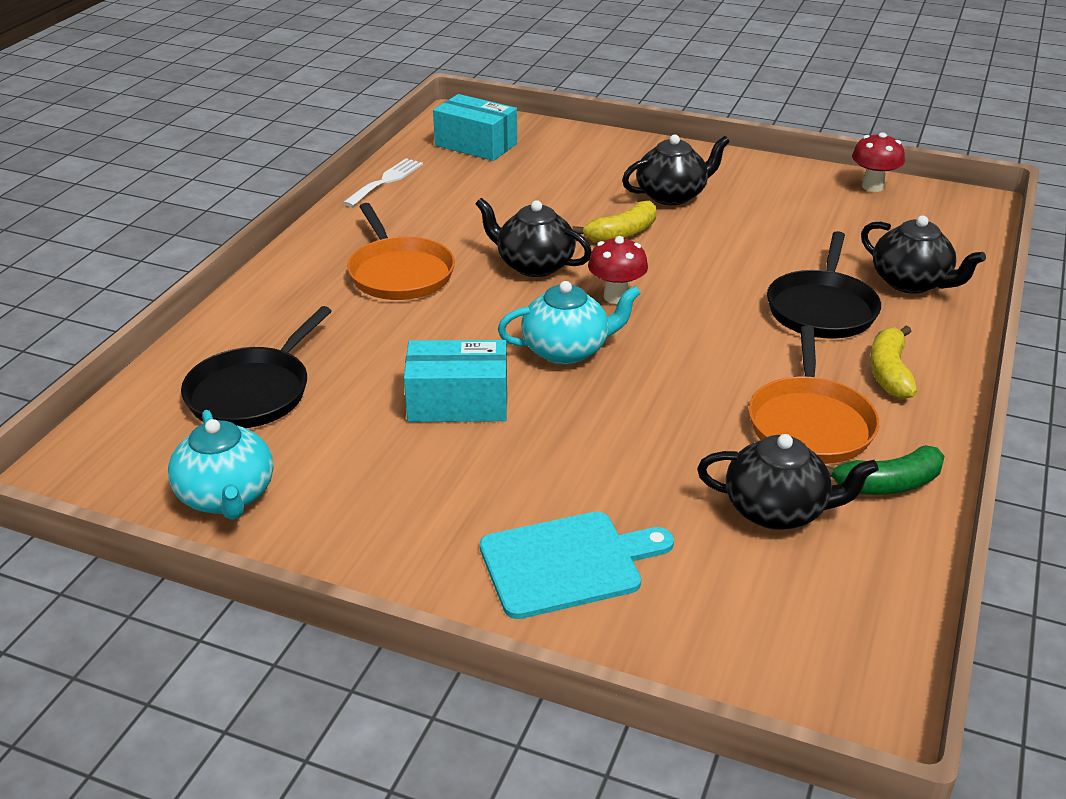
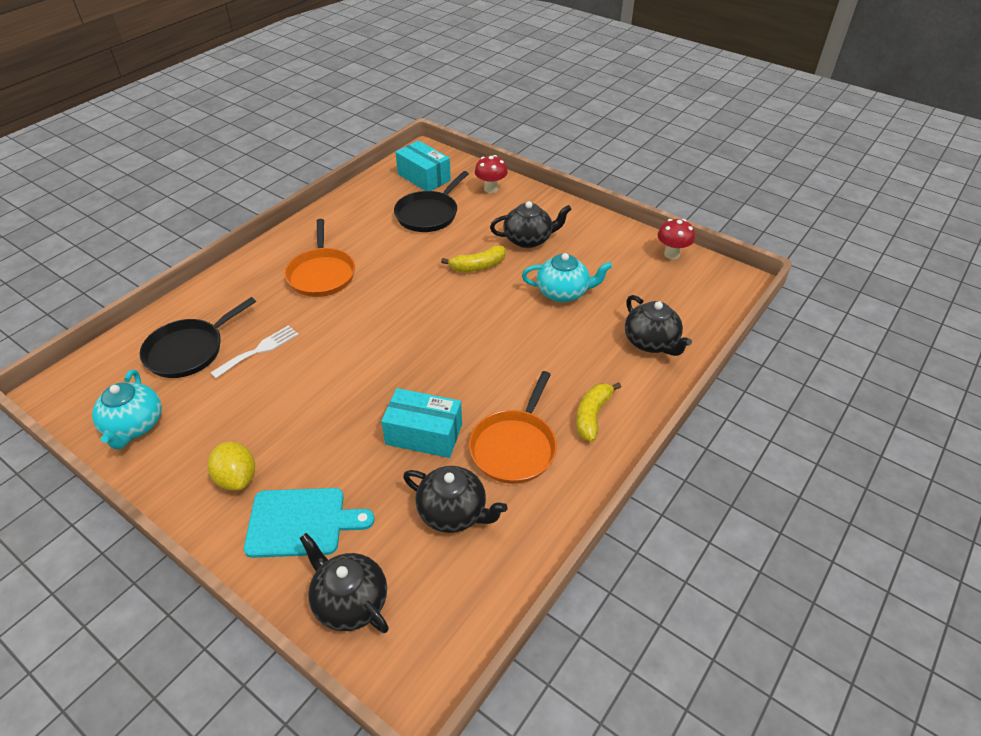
camera: 15 degrees right, 10 degrees up
white fork [343,158,423,207] -> white fork moved to [211,325,299,378]
turquoise box [404,340,507,422] -> turquoise box moved to [381,388,462,458]
black teapot [475,198,592,277] -> black teapot moved to [299,533,389,633]
turquoise teapot [498,281,641,365] -> turquoise teapot moved to [522,253,612,302]
red mushroom [588,236,648,304] -> red mushroom moved to [475,155,508,193]
black pan [767,231,881,339] -> black pan moved to [394,171,469,232]
green banana [826,445,945,495] -> none
none -> yellow lemon [208,442,255,491]

